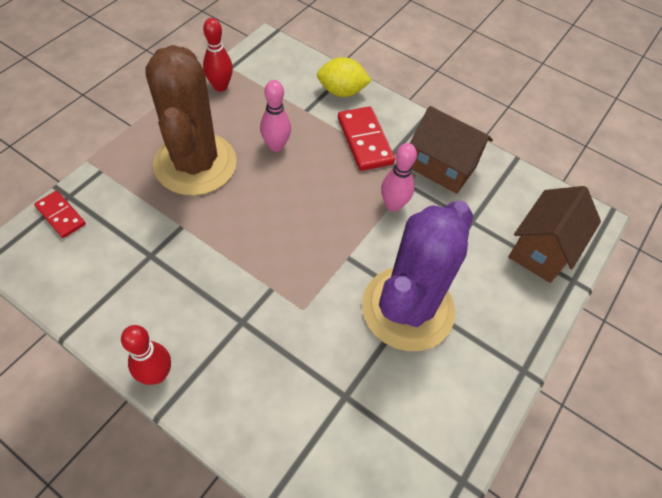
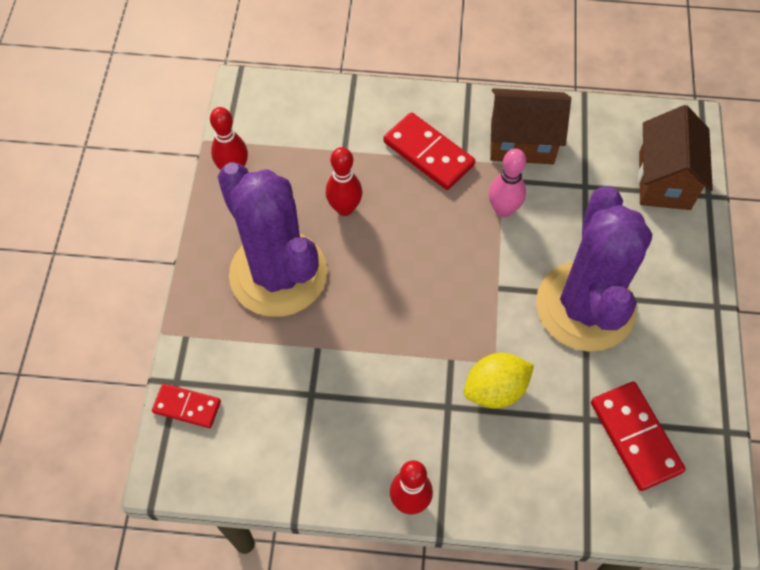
camera: 25 degrees left, 5 degrees up
brown cactus [145,45,237,196] -> purple cactus [217,162,327,317]
pink bowling pin [260,80,291,152] -> red bowling pin [326,147,362,216]
yellow lemon [317,57,372,97] -> yellow lemon moved to [464,353,534,408]
none -> red domino [591,381,686,491]

